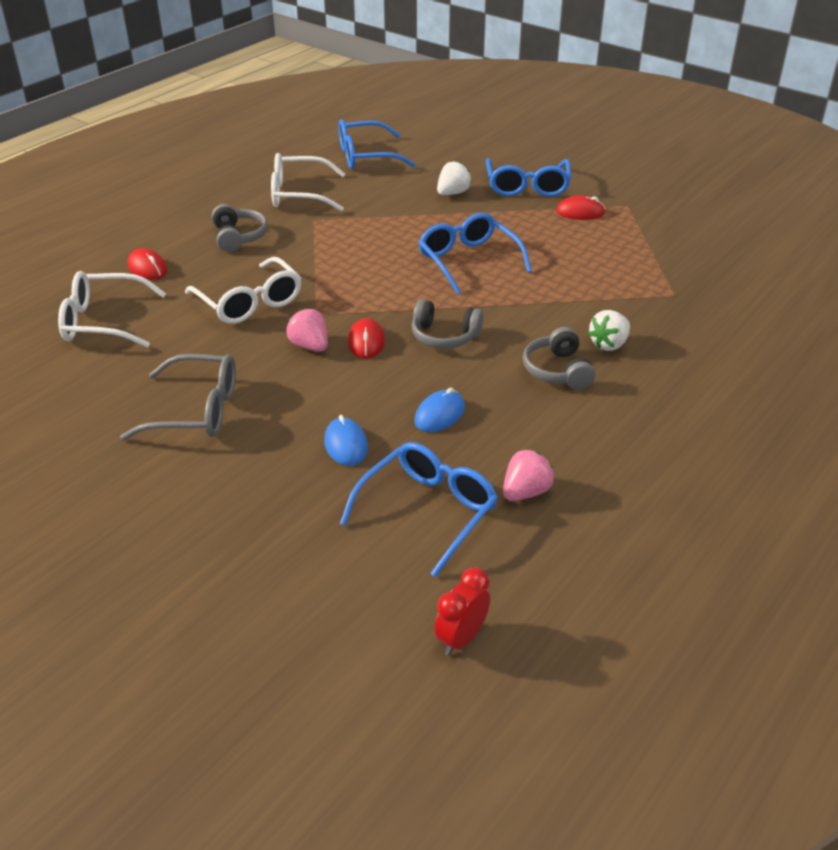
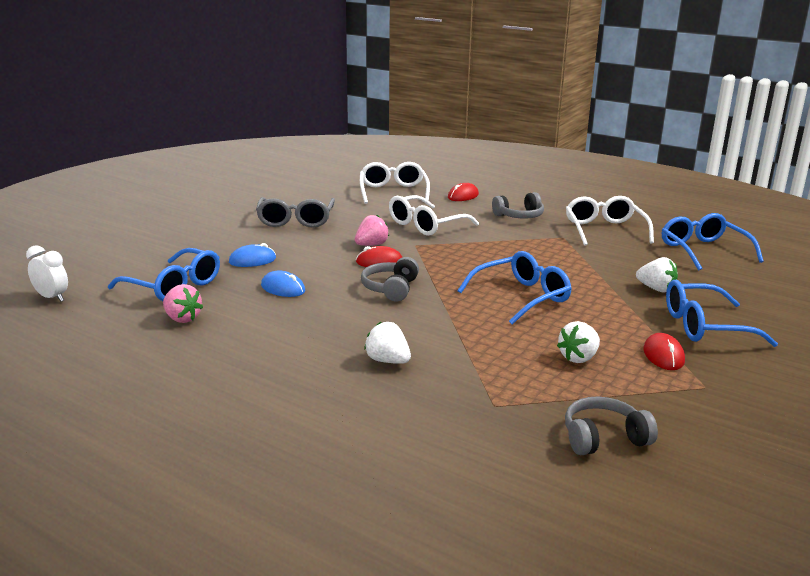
camera: 85 degrees right, 15 degrees down
red clock [434,567,490,656] -> white clock [26,245,68,302]
grey headphones [523,327,595,389] -> grey headphones moved to [565,397,658,455]
none -> white strawberry [557,321,600,363]

